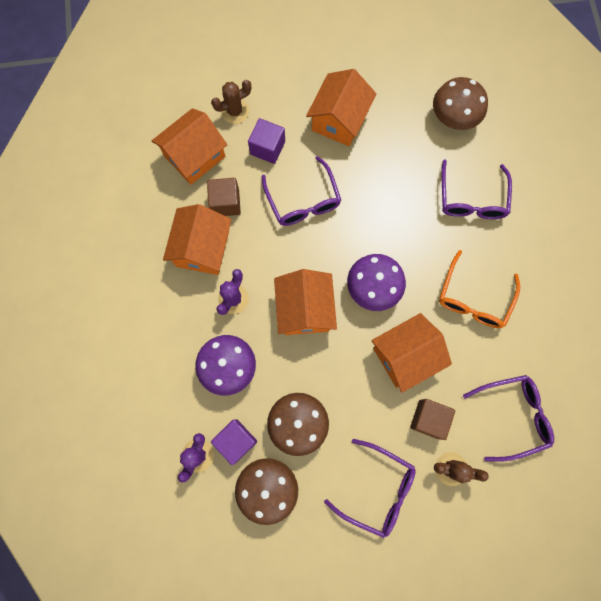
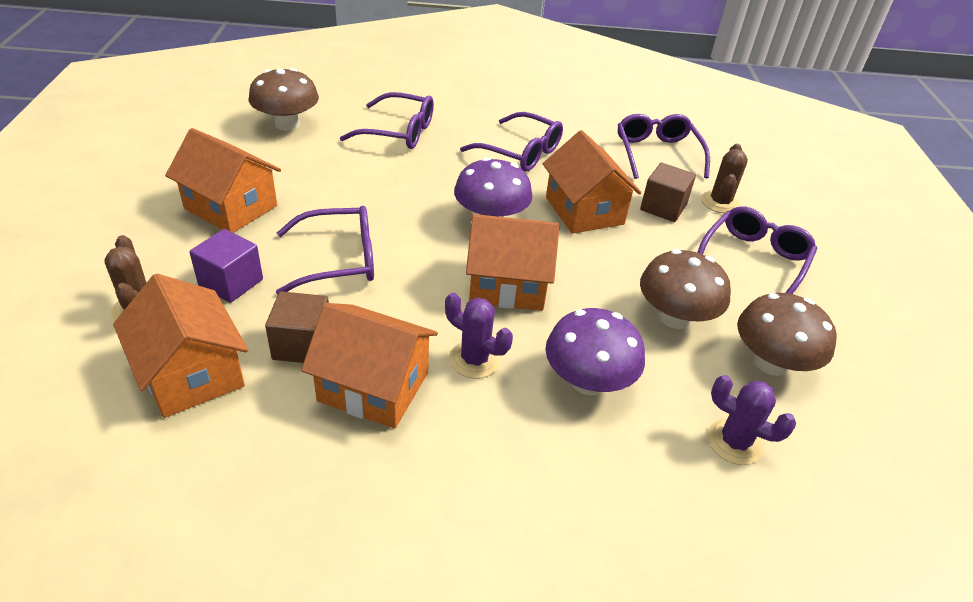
camera: 85 degrees left, 35 degrees down
purple cube [211,420,257,465] -> none
orange glasses [439,250,520,328] -> purple glasses [460,112,563,172]

